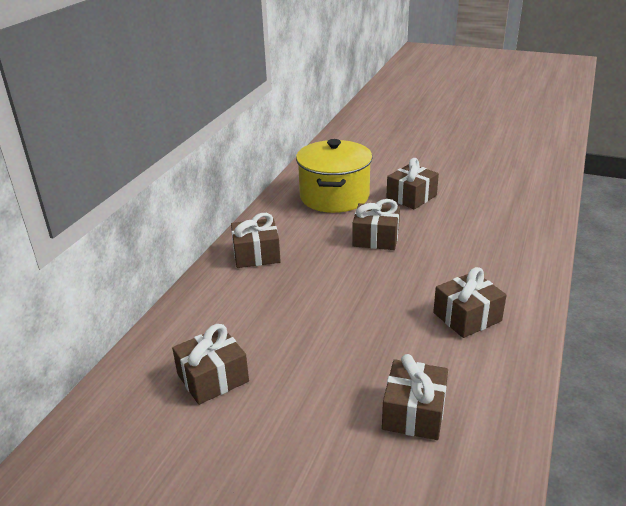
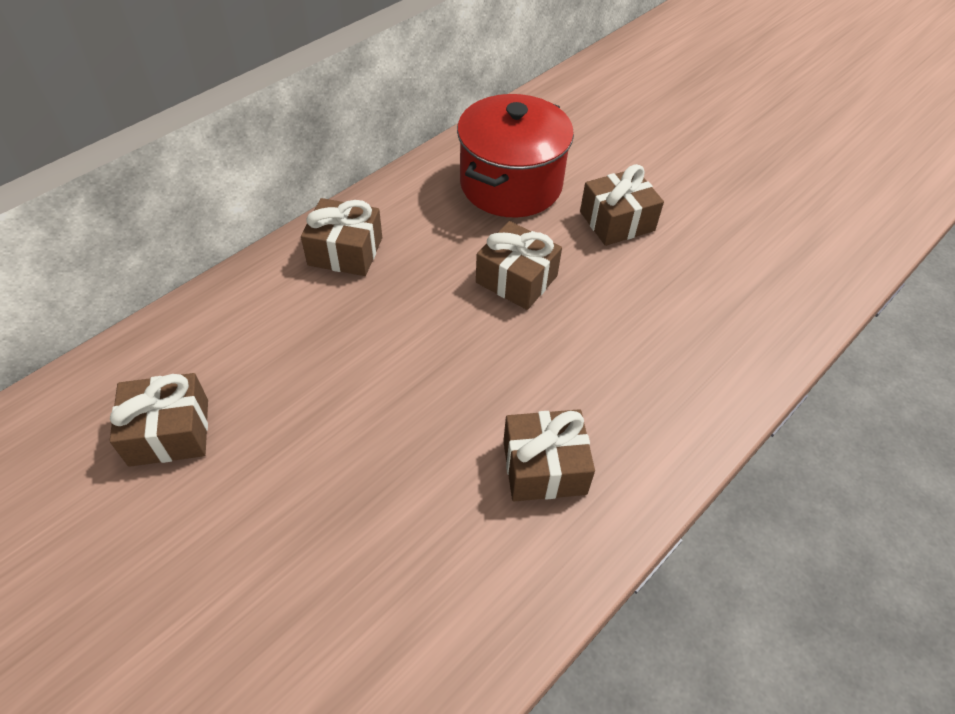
camera: 20 degrees right, 20 degrees up
yellow pot [296,139,372,213] -> red pot [457,94,574,217]
brown gift [382,354,448,440] -> none

